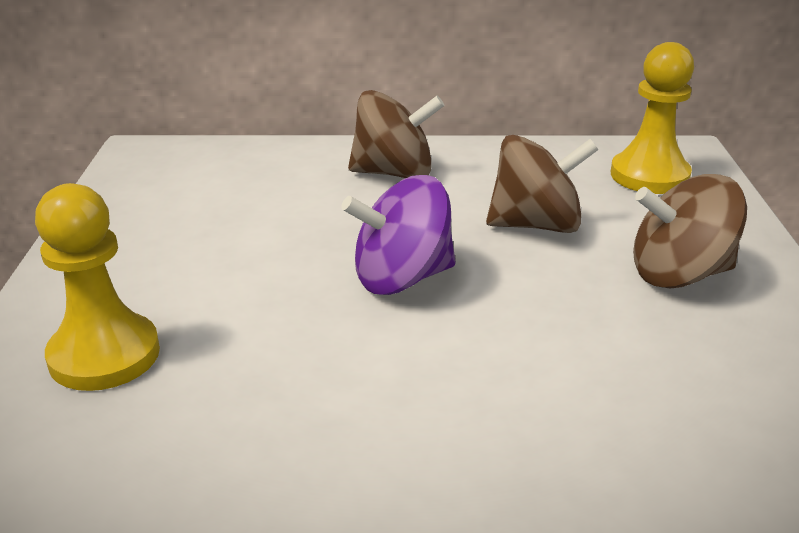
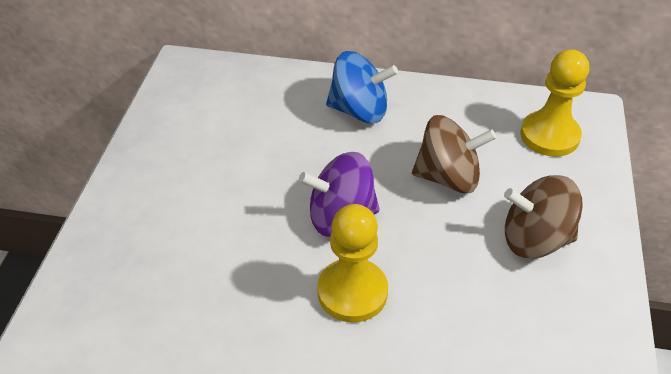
camera: 10 degrees right, 15 degrees up
yellow pawn [35,183,160,391] -> yellow pawn moved to [317,204,388,323]
brown spinning top [348,90,445,178] -> blue spinning top [326,51,398,123]

